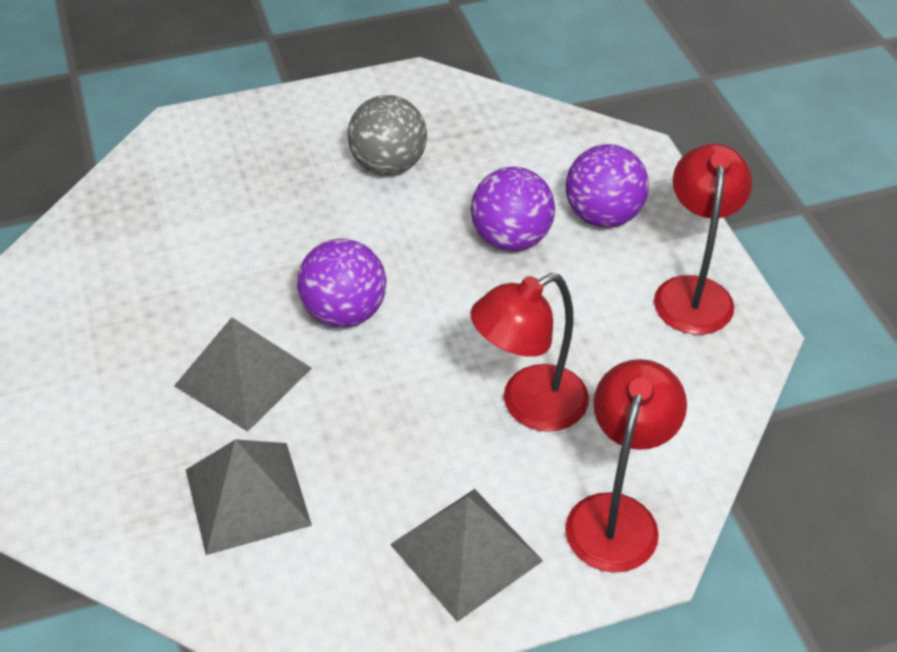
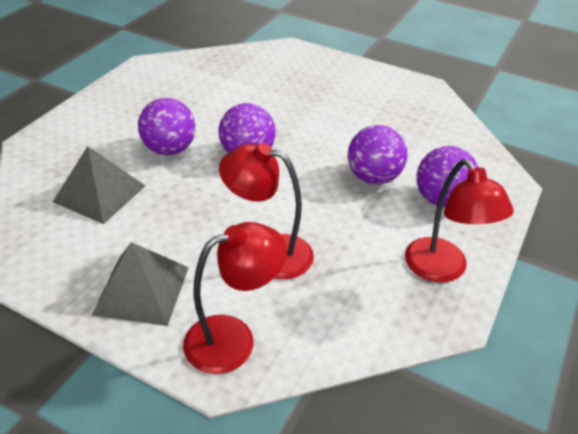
camera: 45 degrees right, 5 degrees down
grey pyramid [174,317,312,432] -> purple ball [138,98,196,155]
grey ball [347,95,427,176] -> none
red lamp [654,144,752,335] -> red lamp turned 105 degrees clockwise [405,159,514,283]

